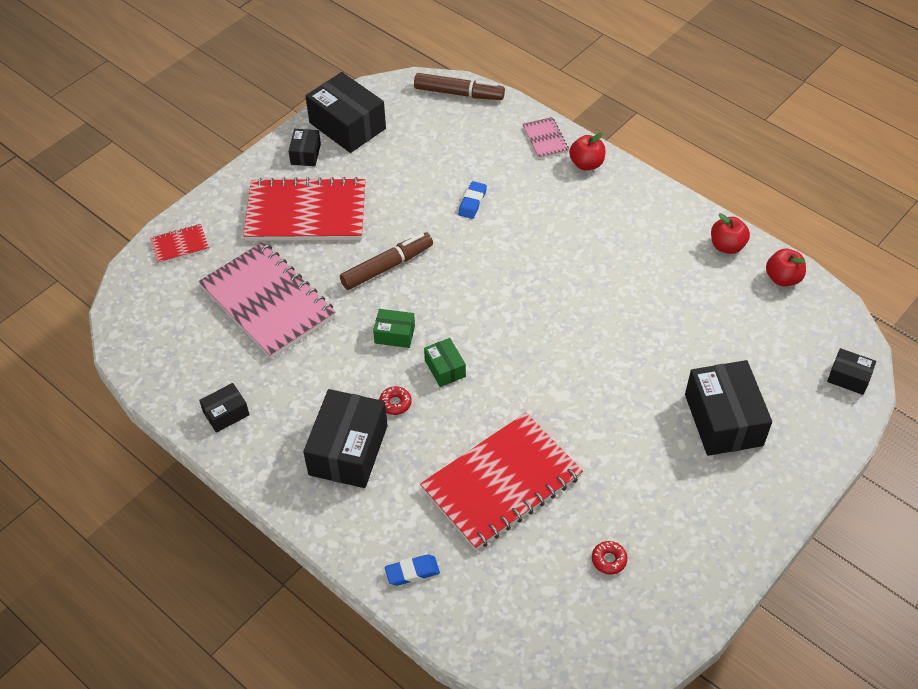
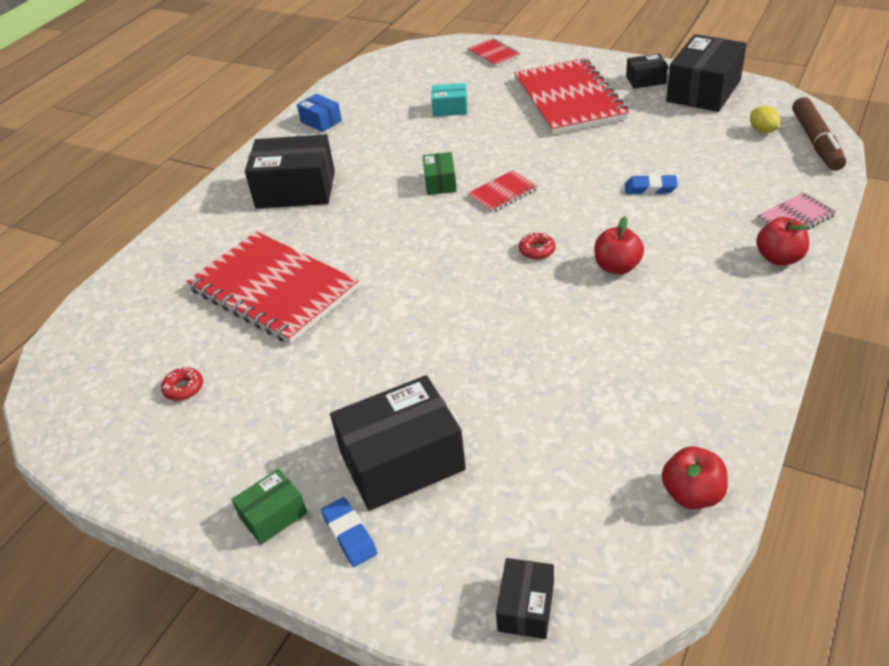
camera: 80 degrees right, 10 degrees down
pink notebook [199,242,336,359] -> turquoise box [431,83,467,117]
black box [199,383,249,433] -> blue box [297,94,342,132]
brown marker [340,232,433,290] -> none
red donut [379,386,412,415] -> red donut moved to [519,232,555,260]
blue eraser [385,555,440,586] -> blue eraser moved to [321,497,377,567]
green box [424,338,466,387] -> green box moved to [232,469,307,545]
red apple [711,213,750,254] -> red apple moved to [594,216,644,275]
none -> red notebook [467,170,538,213]
none -> yellow lemon [750,106,780,133]

